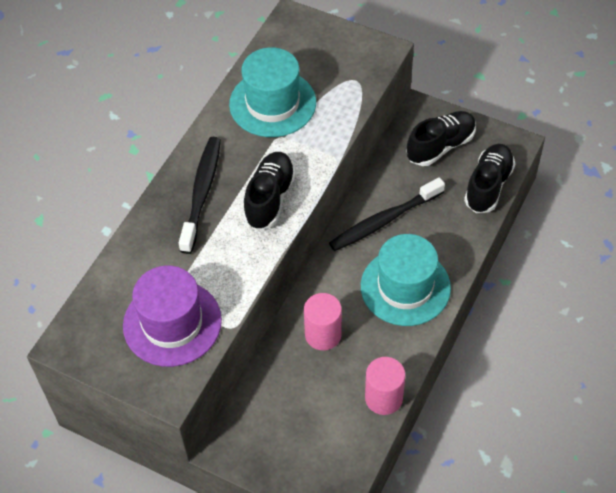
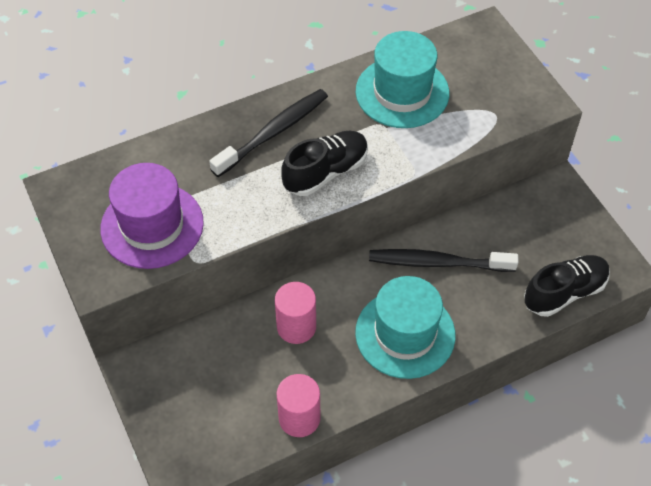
camera: 35 degrees right, 0 degrees up
black shoe [407,111,476,166] -> none

